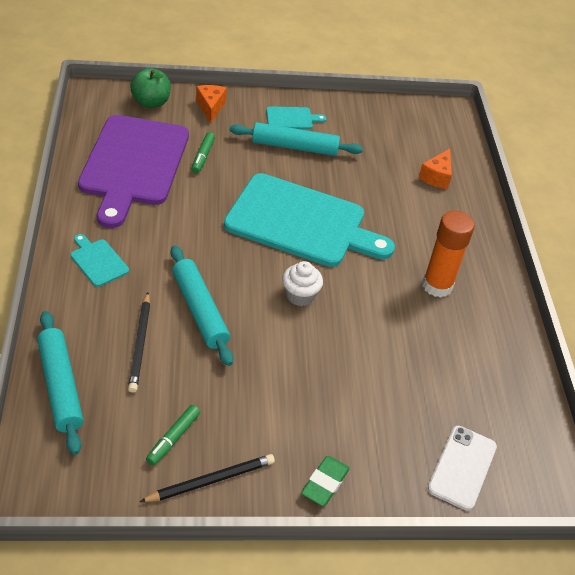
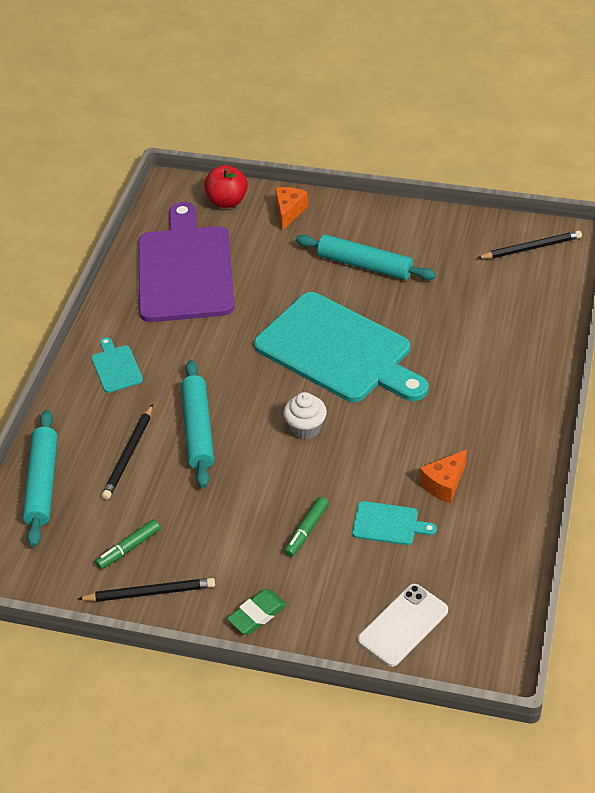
camera: 25 degrees right, 0 degrees up
purple cutting board [78,115,189,228] -> purple cutting board turned 150 degrees clockwise [138,202,235,322]
green apple [130,68,171,108] -> red apple [204,165,248,208]
green marker [192,132,215,173] -> green marker moved to [284,497,329,557]
turquoise cutting board [266,107,327,129] -> turquoise cutting board moved to [352,501,437,545]
orange cheese [418,149,452,189] -> orange cheese moved to [419,450,467,503]
orange glue stick [423,211,475,298] -> none
none -> black pencil [477,231,582,259]

